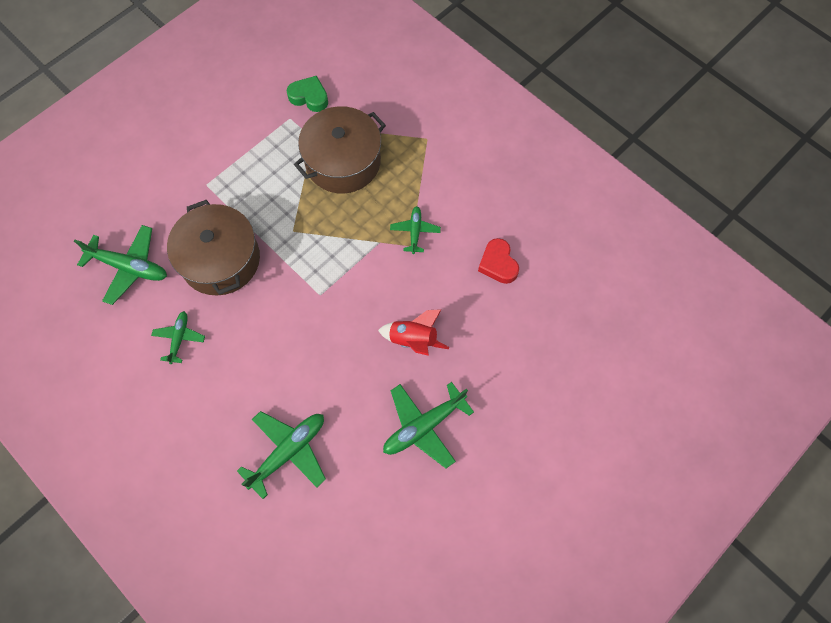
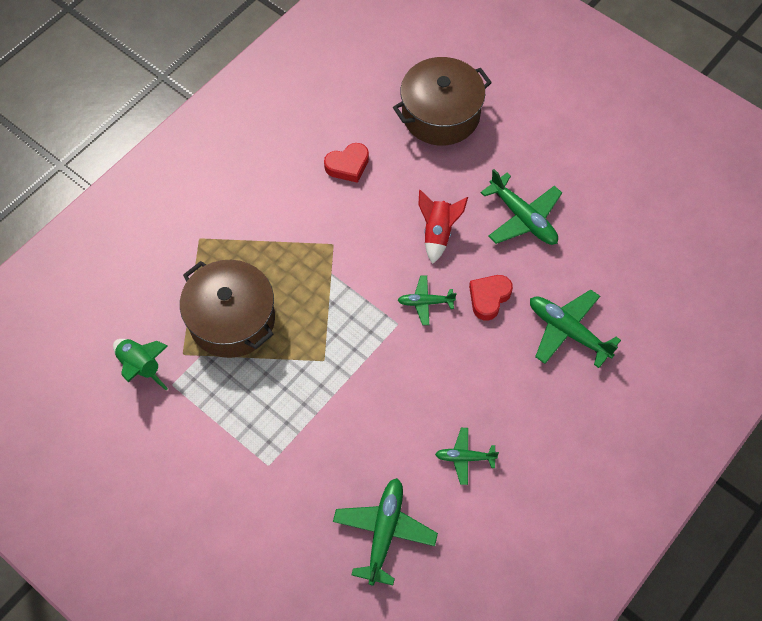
camera: 95 degrees left, 5 degrees down
brown pot [167,200,260,295] -> brown pot moved to [393,57,492,145]
green heart [287,76,328,112] -> green rocket [113,339,168,390]
green plane [390,206,441,254] -> green plane moved to [398,275,456,325]
none -> red heart [469,275,513,321]

